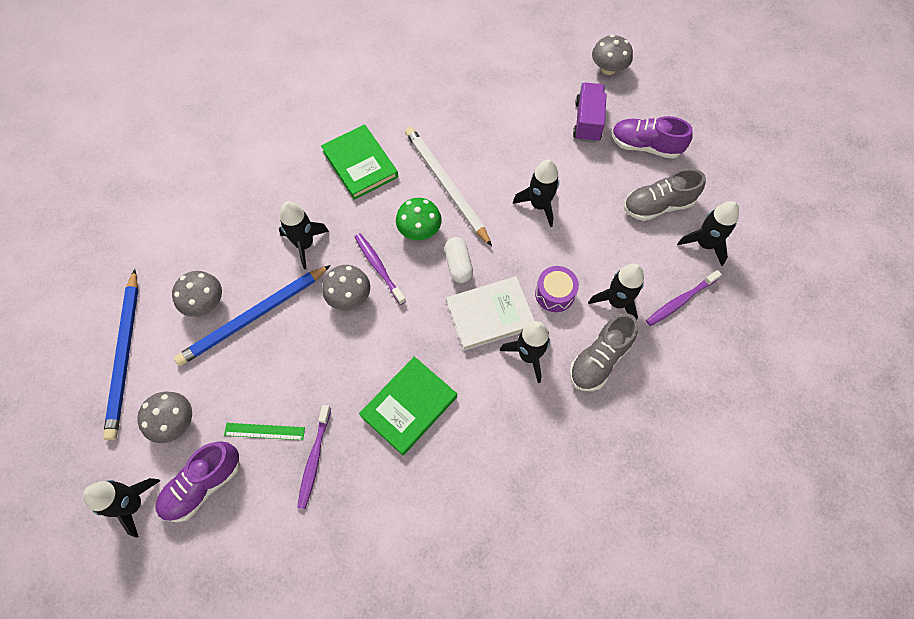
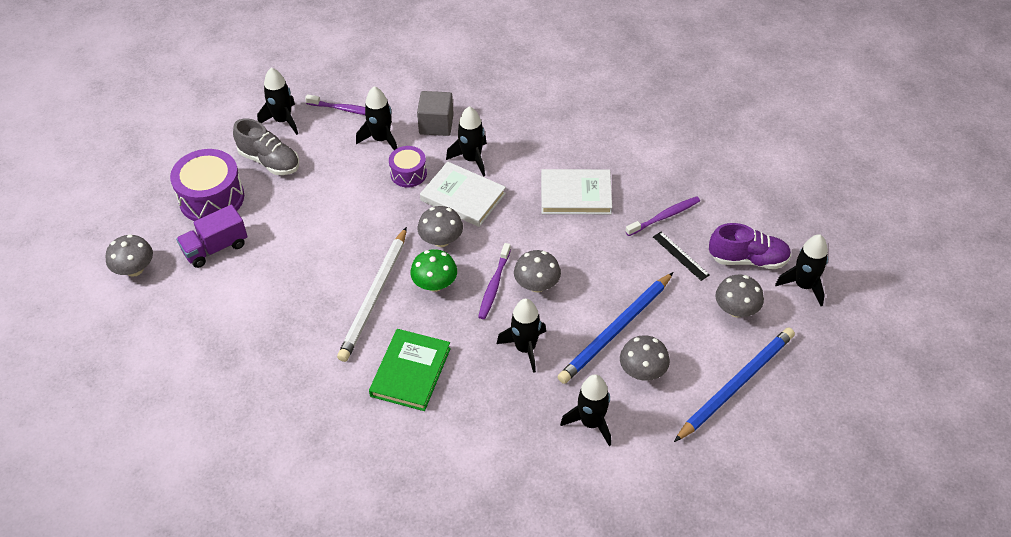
camera: 130 degrees left, 15 degrees down
blue pencil [174,265,331,366] -> blue pencil turned 120 degrees clockwise [558,272,674,384]
green ruler [224,423,305,440] -> black ruler [653,231,710,281]
green book [359,357,457,455] -> white book [541,169,612,214]
white capsule [444,237,473,283] -> grey mushroom [417,206,463,247]
black rocket [513,159,559,227] -> black rocket moved to [560,374,611,446]
grey shoe [569,314,638,391] -> grey cube [417,91,454,136]
purple shoe [611,116,693,159] -> purple drum [170,149,244,221]

